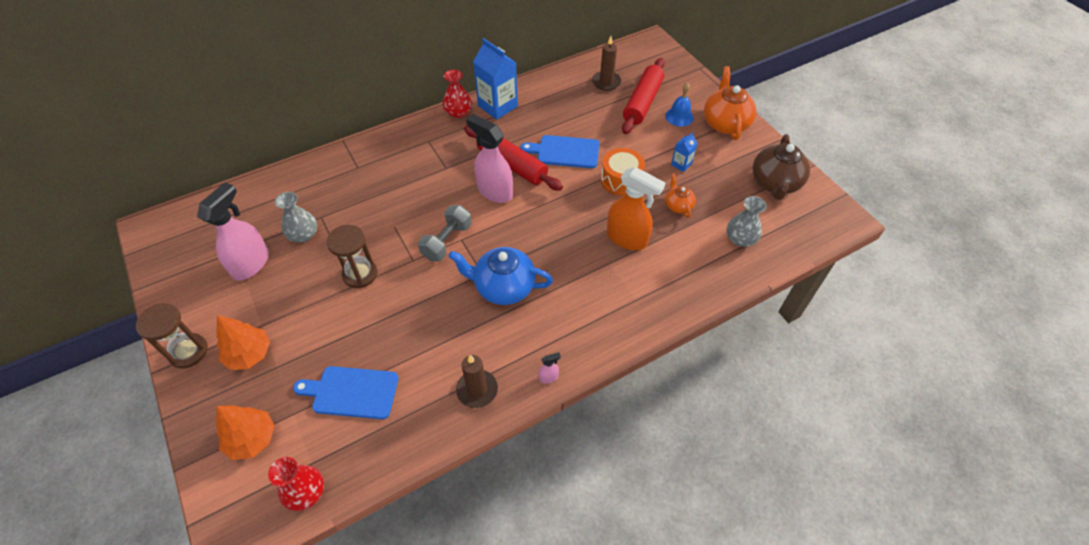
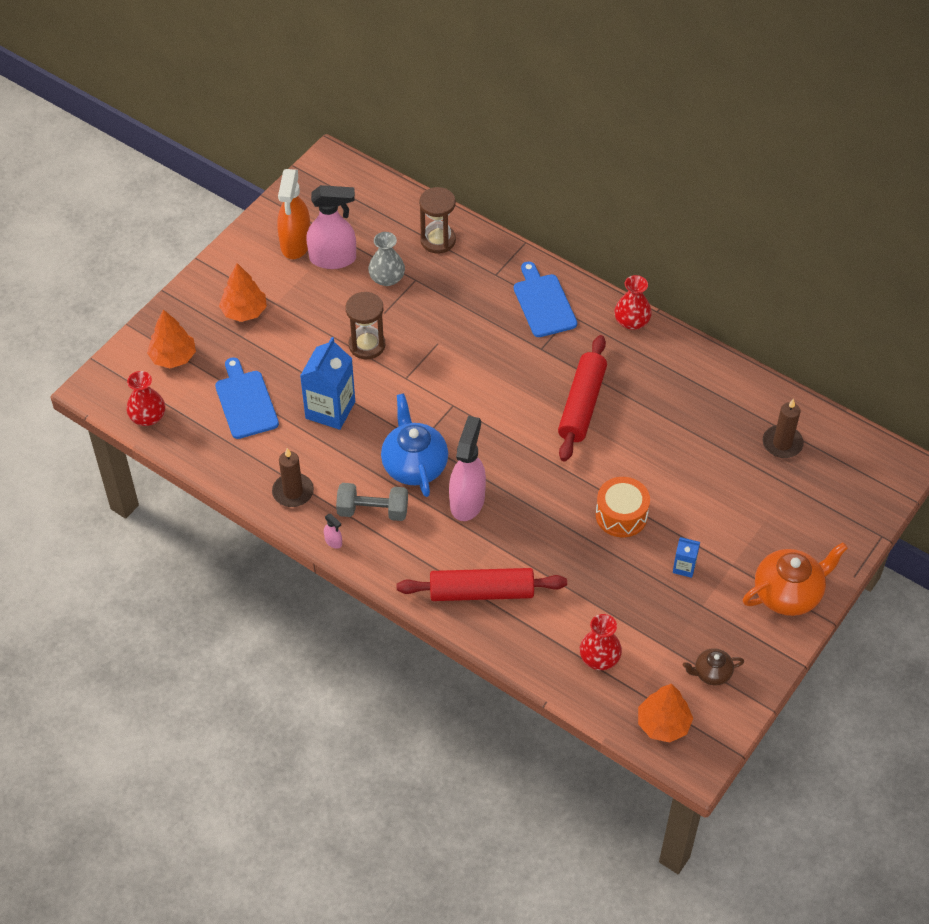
camera: 65 degrees right, 0 degrees up
brown hourglass [136,303,208,368] -> brown hourglass moved to [419,187,456,254]
grey dumbbell [418,205,472,262] -> grey dumbbell moved to [336,483,408,521]
pink spray bottle [466,114,513,203] -> pink spray bottle moved to [449,416,486,521]
blue carton [473,38,518,120] -> blue carton moved to [300,337,355,430]
blue cutting board [521,135,600,168] -> blue cutting board moved to [514,262,577,337]
orange spray bottle [607,167,665,250] -> orange spray bottle moved to [277,169,310,259]
red rolling pin [622,58,665,134] -> red rolling pin moved to [397,568,567,601]
blue bell [665,83,694,127] -> none
orange teapot [665,173,696,218] -> none
grey vase [726,196,766,247] -> red vase [580,614,622,670]
brown teapot [753,134,810,200] -> brown teapot [683,648,744,686], size x0.54
none -> orange tree [638,684,693,742]

